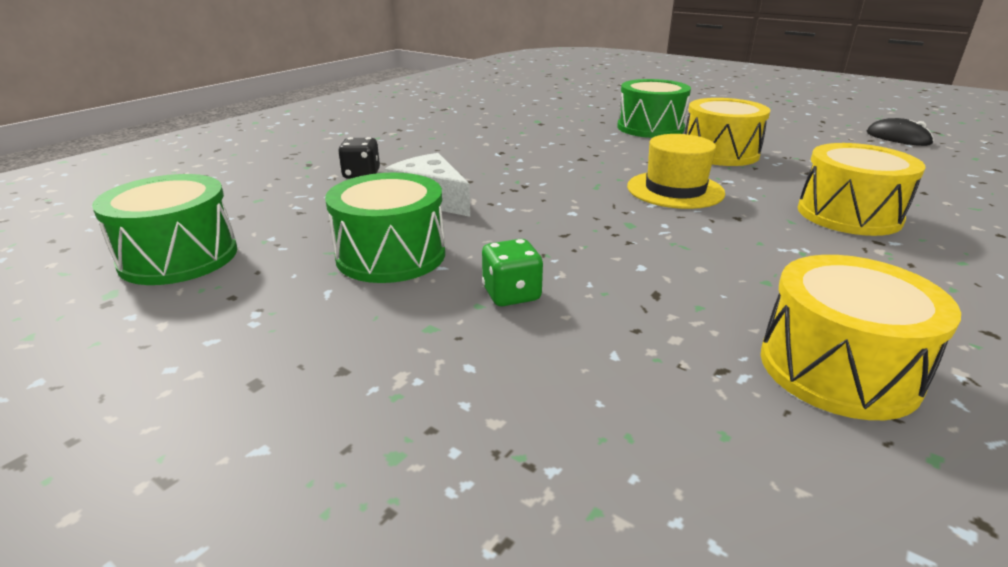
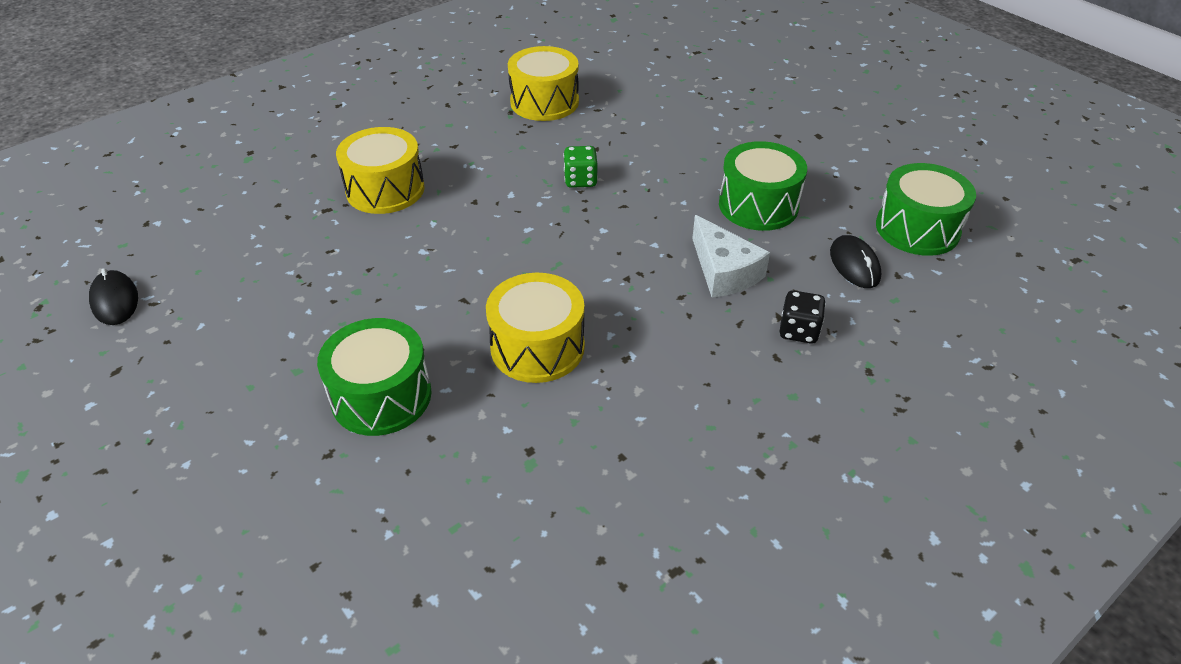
camera: 165 degrees left, 15 degrees up
green dice [482,239,543,306] -> green dice moved to [563,146,598,188]
yellow hat [627,134,725,209] -> none
yellow drum [685,98,770,166] -> yellow drum moved to [486,273,585,383]
none -> black mouse [830,235,881,288]

